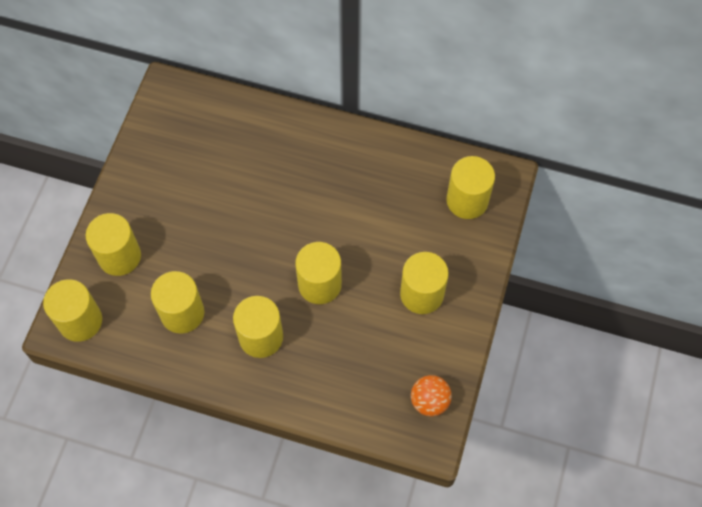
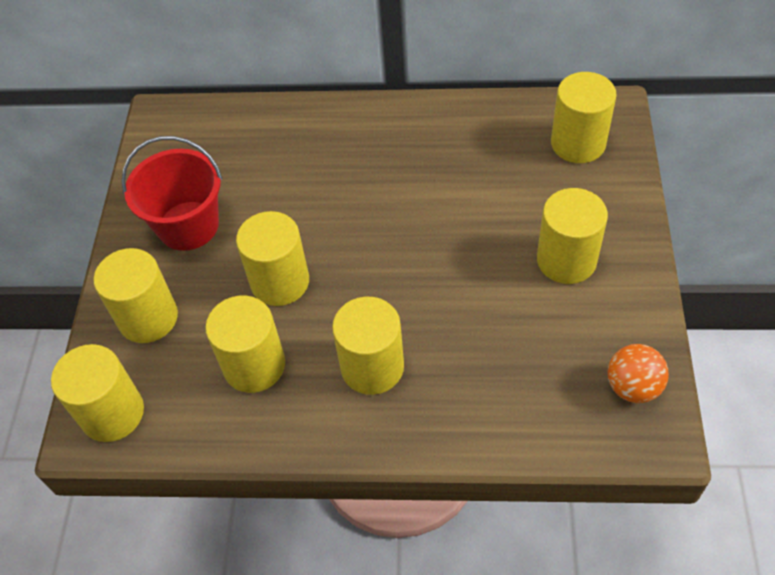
camera: 10 degrees left, 10 degrees down
yellow cylinder [295,242,342,304] -> yellow cylinder moved to [236,211,309,306]
none -> red bucket [121,136,222,251]

